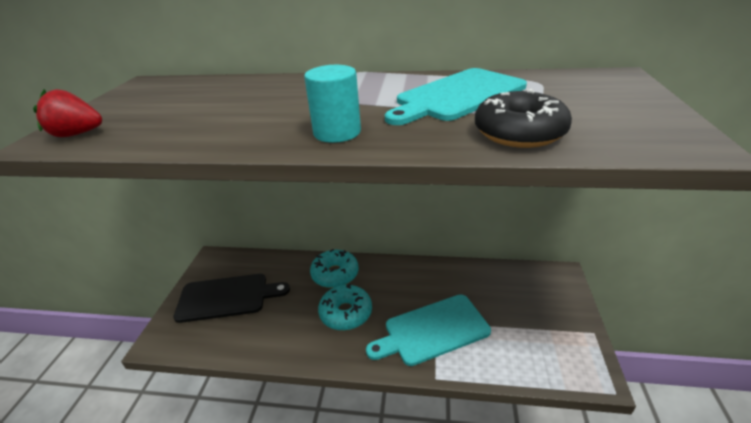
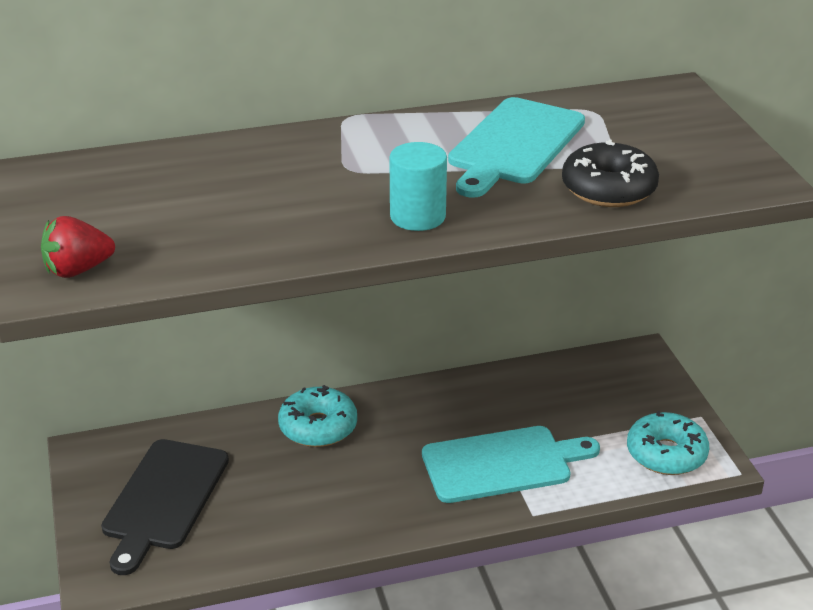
camera: 25 degrees left, 0 degrees up
black cutting board [173,274,290,323] -> black cutting board turned 135 degrees clockwise [101,439,229,575]
turquoise donut [318,284,372,331] -> turquoise donut moved to [627,411,709,475]
turquoise cutting board [366,294,491,366] -> turquoise cutting board turned 150 degrees counterclockwise [422,426,600,503]

